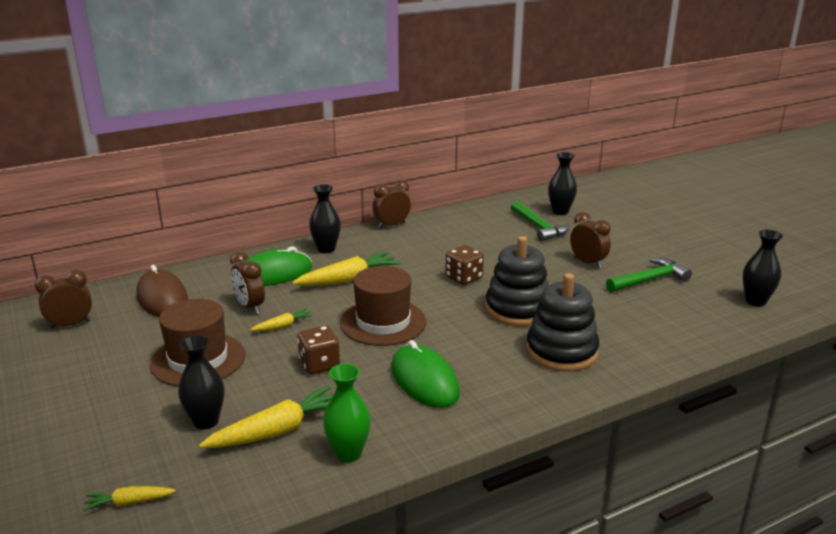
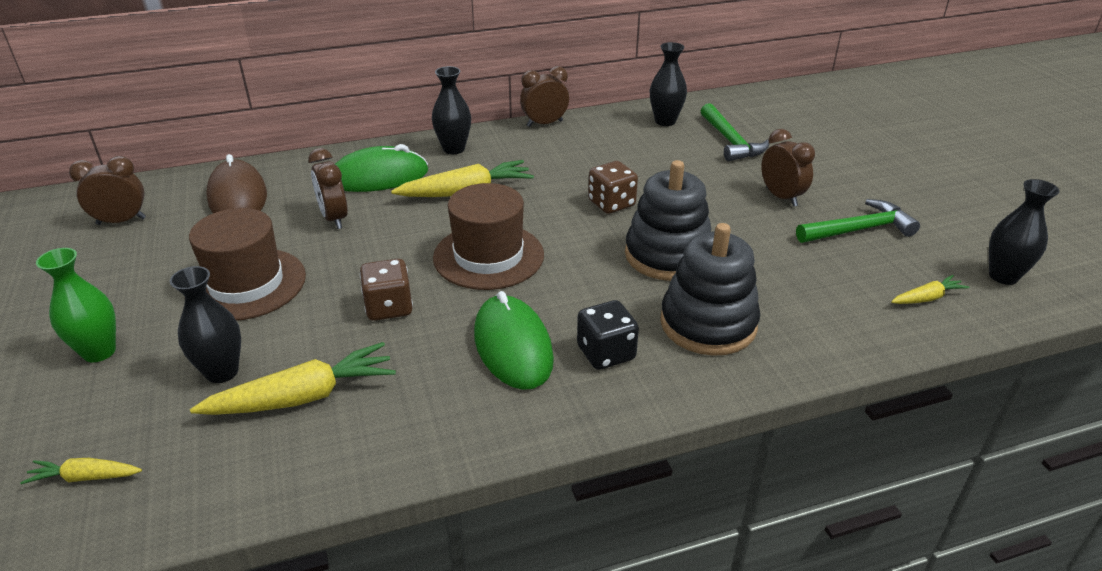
camera: 10 degrees right, 10 degrees up
yellow carrot [250,308,313,331] -> yellow carrot moved to [891,275,970,304]
green vase [323,364,371,463] -> green vase moved to [36,248,116,362]
black vase [548,152,577,215] -> black vase moved to [650,42,687,126]
none -> black dice [577,300,639,370]

